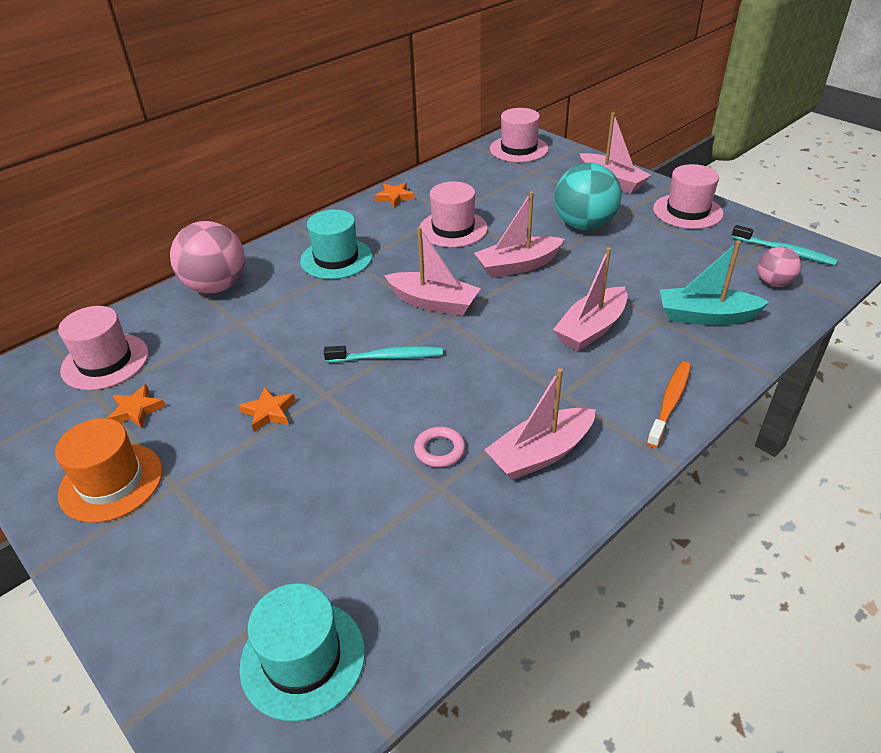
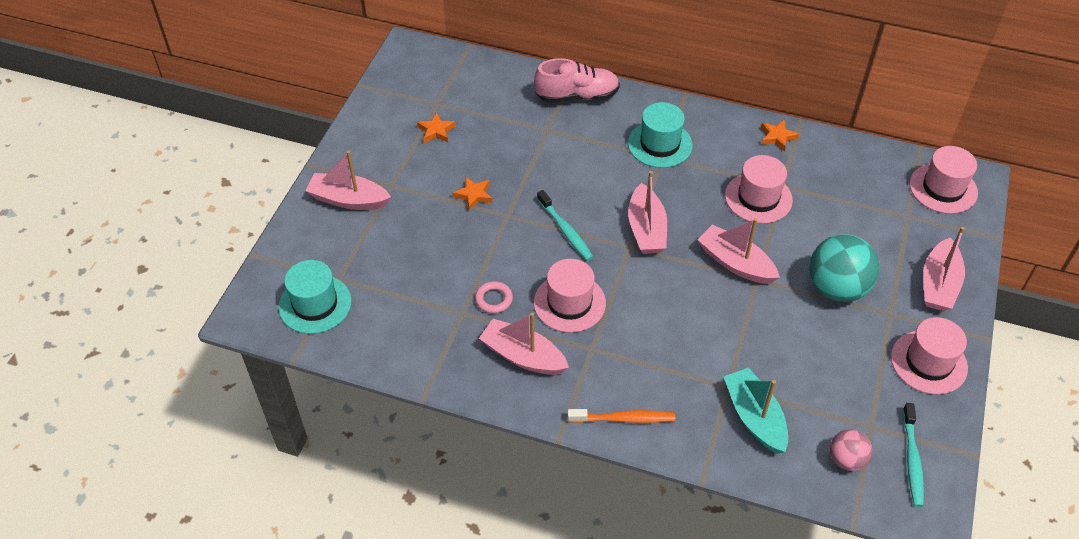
camera: 60 degrees right, 10 degrees up
orange hat [55,418,163,523] -> none
pink hat [58,306,149,390] -> pink hat moved to [534,259,606,333]
pink ball [170,221,245,294] -> pink shoe [534,58,620,103]
pink boat [553,247,628,351] -> pink boat moved to [306,150,391,210]

